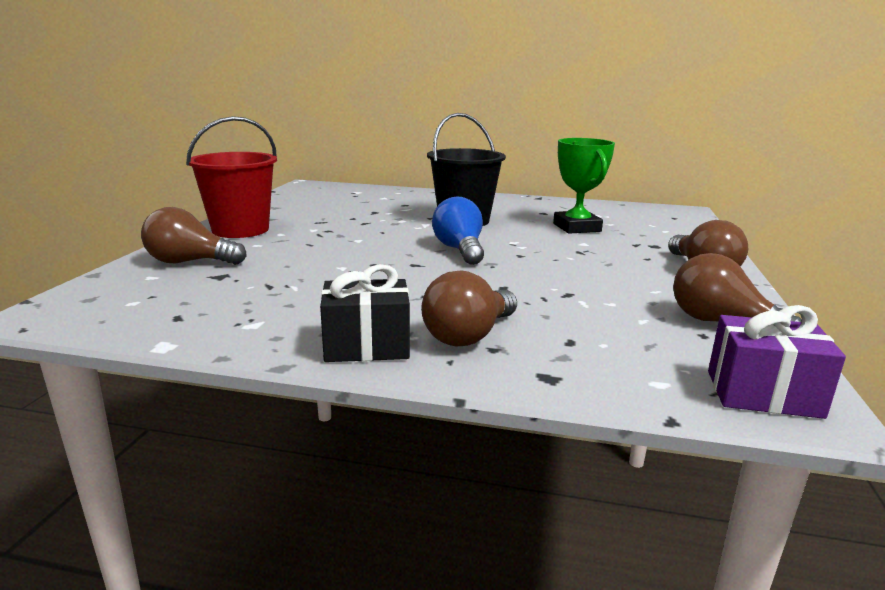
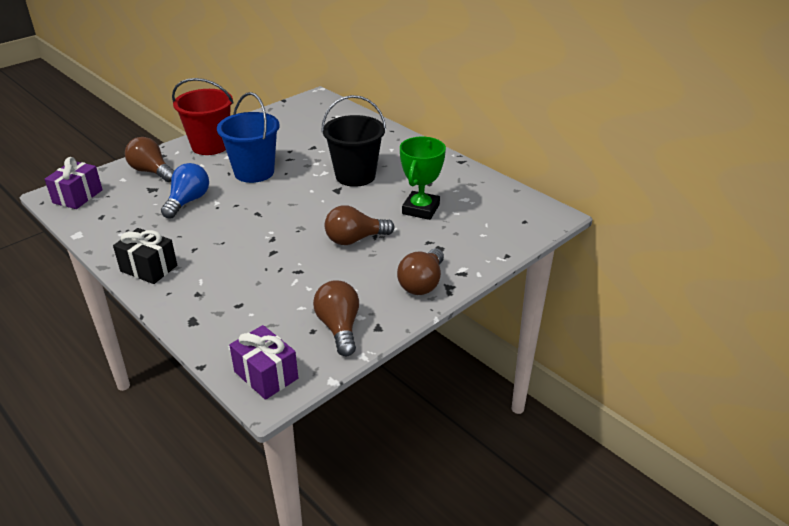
camera: 35 degrees right, 15 degrees up
brown light bulb [421,270,517,346] -> brown light bulb moved to [325,205,395,245]
blue light bulb [432,196,484,265] -> blue light bulb moved to [161,163,209,219]
none -> purple gift [45,157,103,209]
none -> blue bucket [217,92,280,183]

